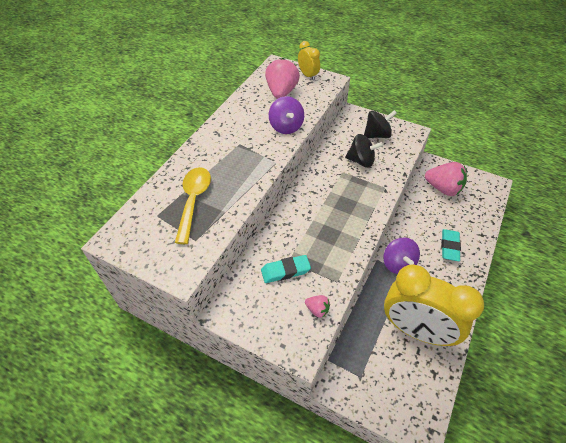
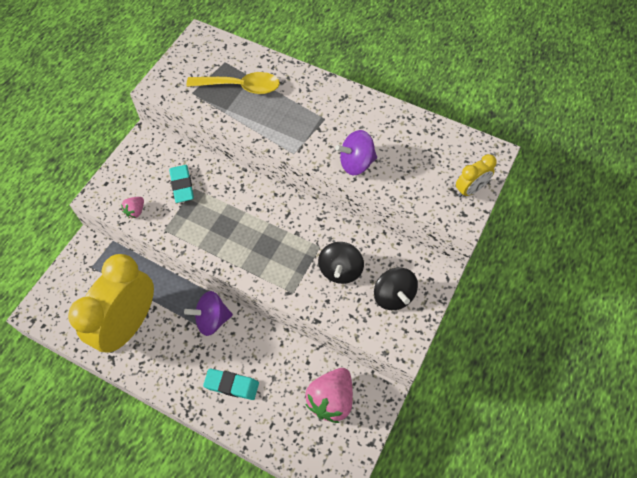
camera: 90 degrees right, 10 degrees up
pink strawberry [265,58,300,99] -> none

